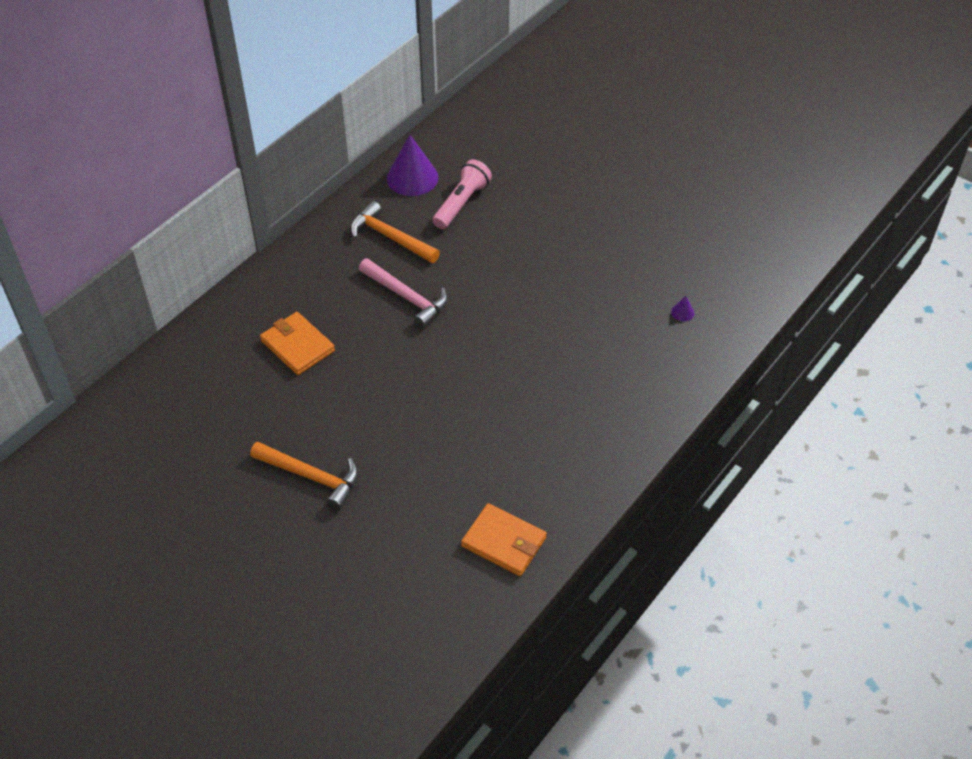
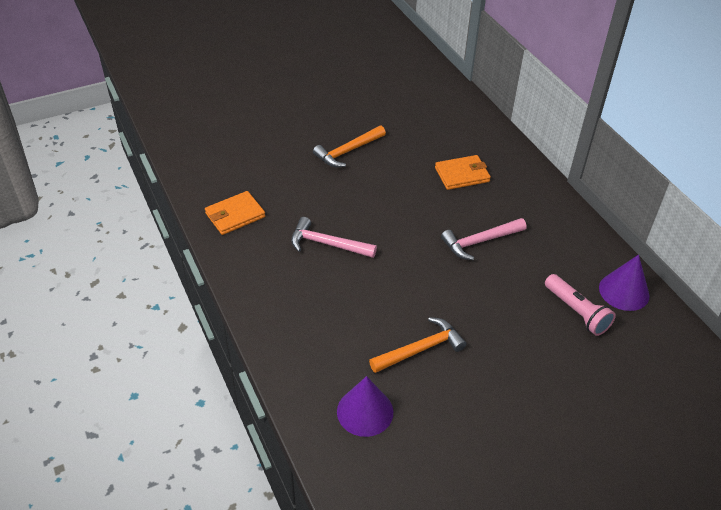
camera: 115 degrees right, 5 degrees down
orange hammer [350,201,440,263] -> orange hammer moved to [369,317,467,373]
purple cone [671,296,694,321] -> purple cone [337,376,393,437], size x2.44
none -> pink hammer [291,217,377,258]

